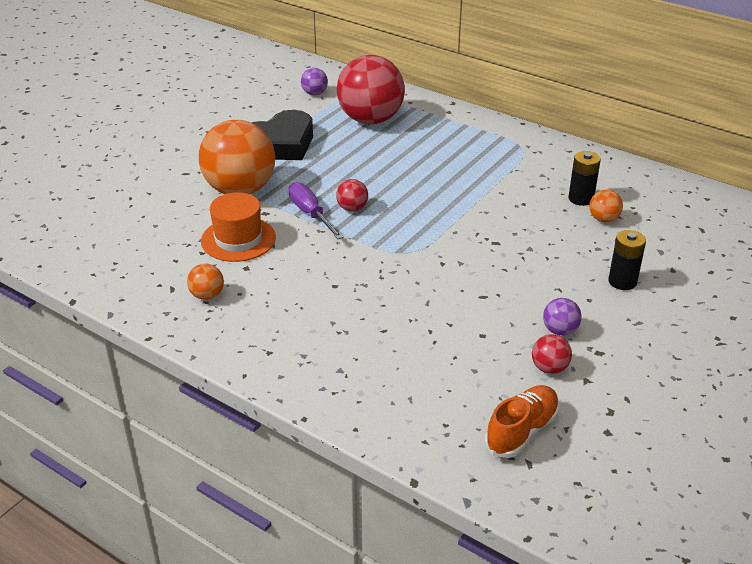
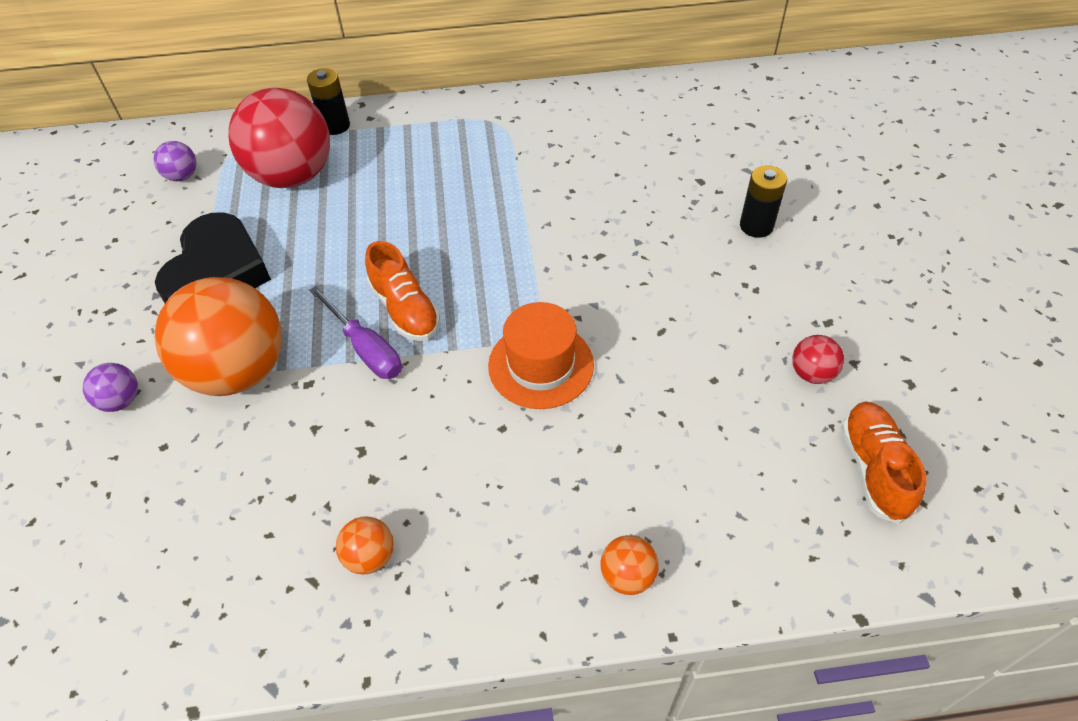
camera: 40 degrees left, 15 degrees up
orange hat [201,192,276,262] -> orange hat moved to [488,302,594,409]
purple screwdriver [288,182,344,239] -> purple screwdriver turned 150 degrees counterclockwise [309,286,402,379]
red ball [336,179,368,211] -> orange shoe [365,241,440,341]
purple ball [543,298,582,336] -> purple ball moved to [83,363,138,412]
black battery [569,151,601,206] -> black battery moved to [307,68,350,135]
orange ball [589,190,623,222] -> orange ball moved to [601,535,659,595]

